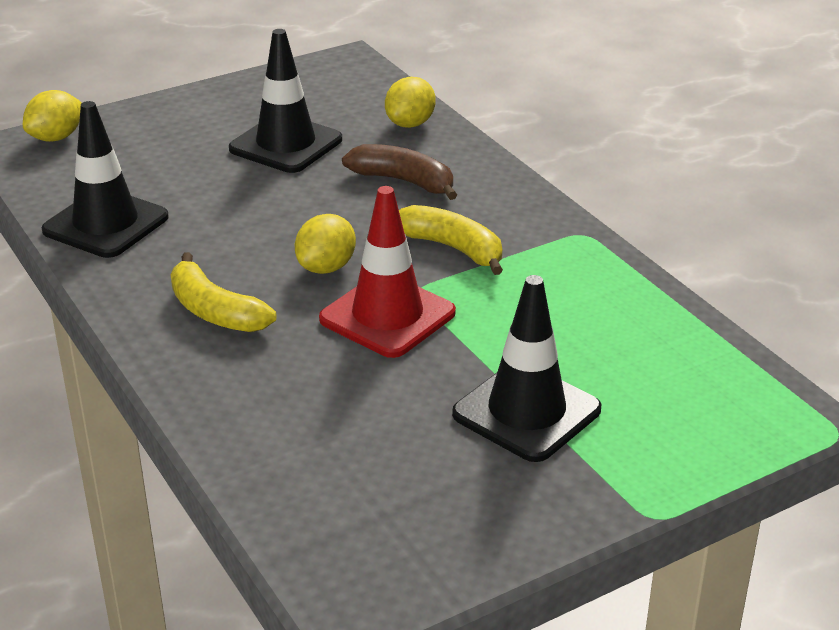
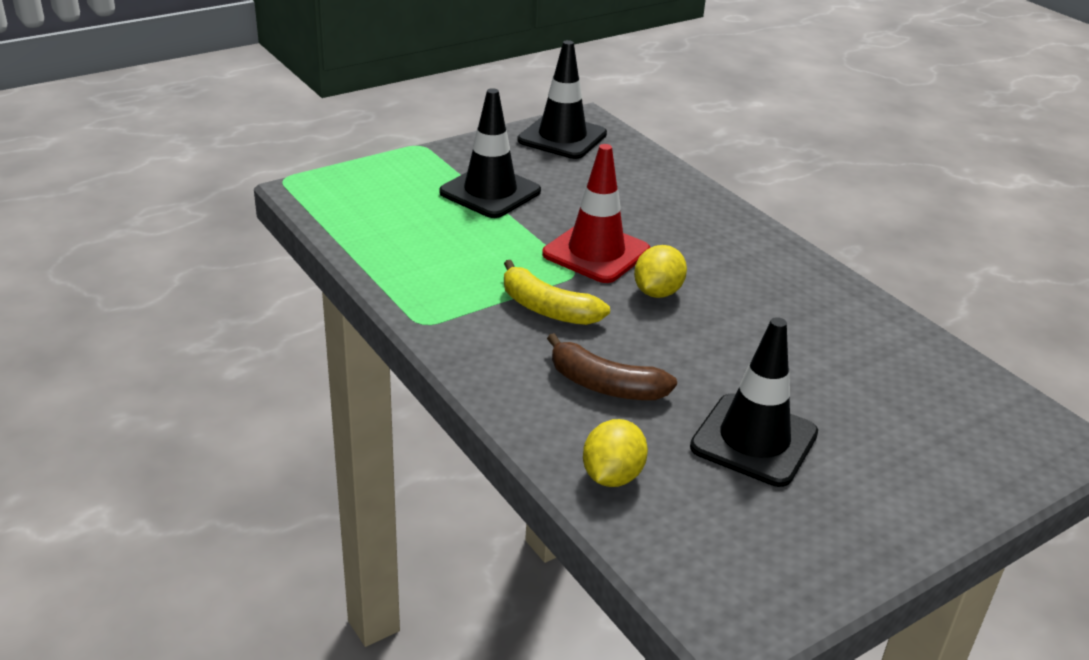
camera: 175 degrees right, 0 degrees up
yellow lemon [23,90,82,142] -> none
black traffic cone [42,101,169,258] -> black traffic cone moved to [517,40,607,159]
yellow banana [171,252,276,332] -> none

